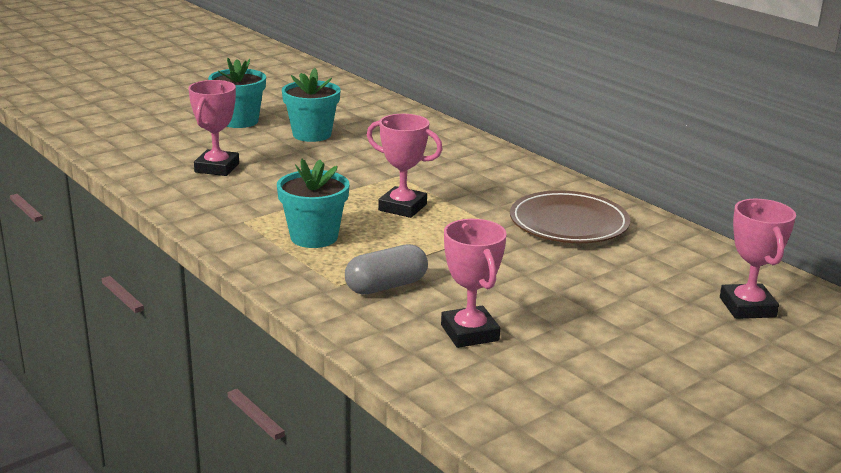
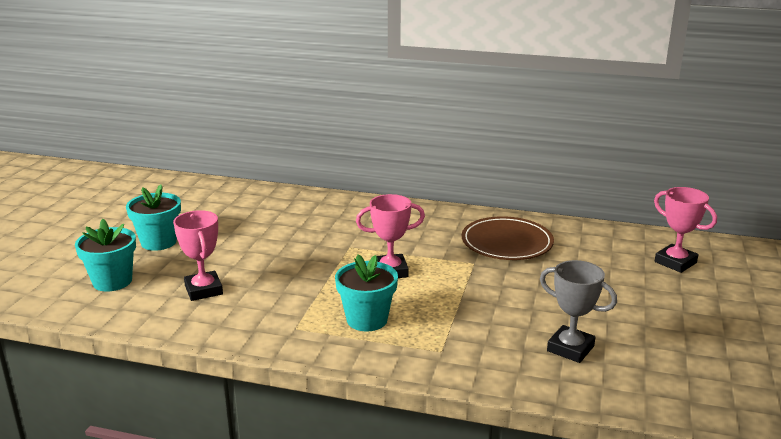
camera: 35 degrees left, 0 degrees up
turquoise flower pot [282,68,341,142] -> turquoise flower pot moved to [75,219,136,292]
grey capsule [345,244,428,294] -> none
pink trophy [441,219,507,348] -> grey trophy [540,260,617,363]

